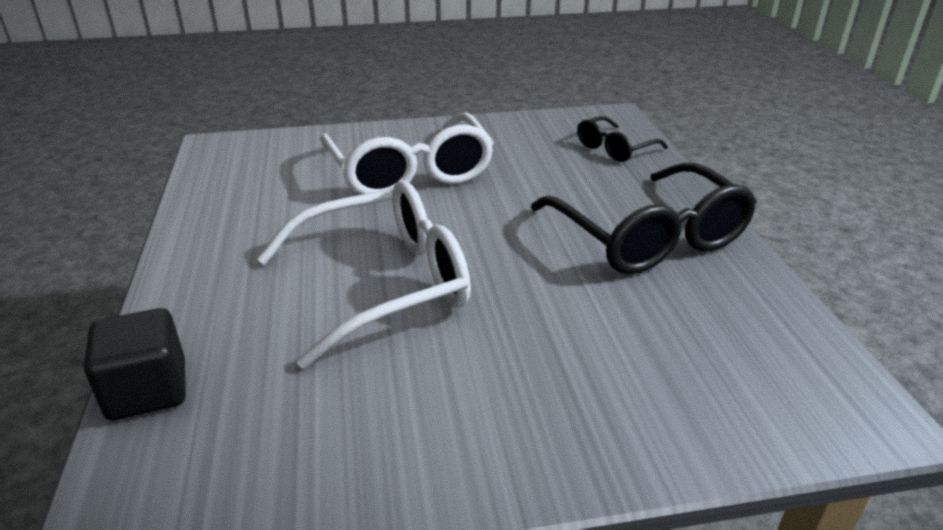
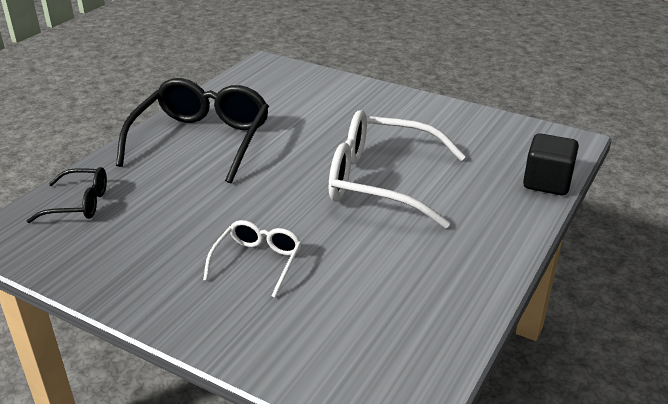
camera: 140 degrees left, 0 degrees up
white glasses [320,112,494,195] -> white glasses [203,220,302,298], size x0.51

